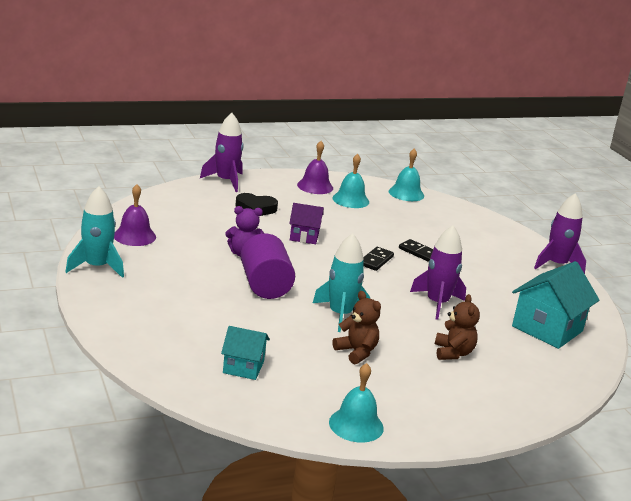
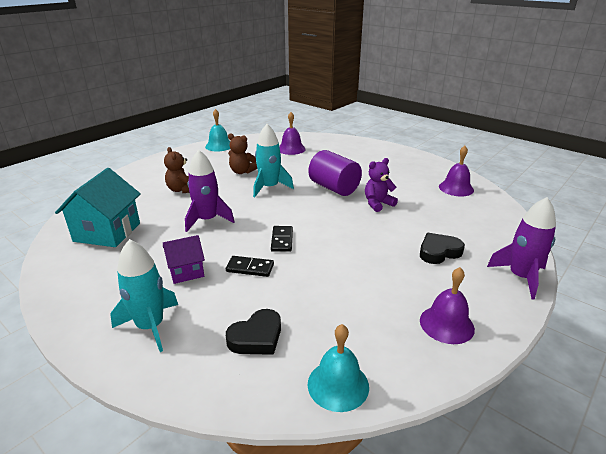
camera: 155 degrees right, 5 degrees up
turquoise rocket [65,186,124,278] -> turquoise rocket moved to [110,239,178,352]
turquoise house [221,326,270,380] -> purple bell [279,112,306,155]
purple house [289,203,324,244] -> purple house moved to [163,235,205,284]
turquoise bell [332,154,369,208] -> none
purple rocket [534,193,586,274] -> none
none -> black heart [226,309,281,355]

